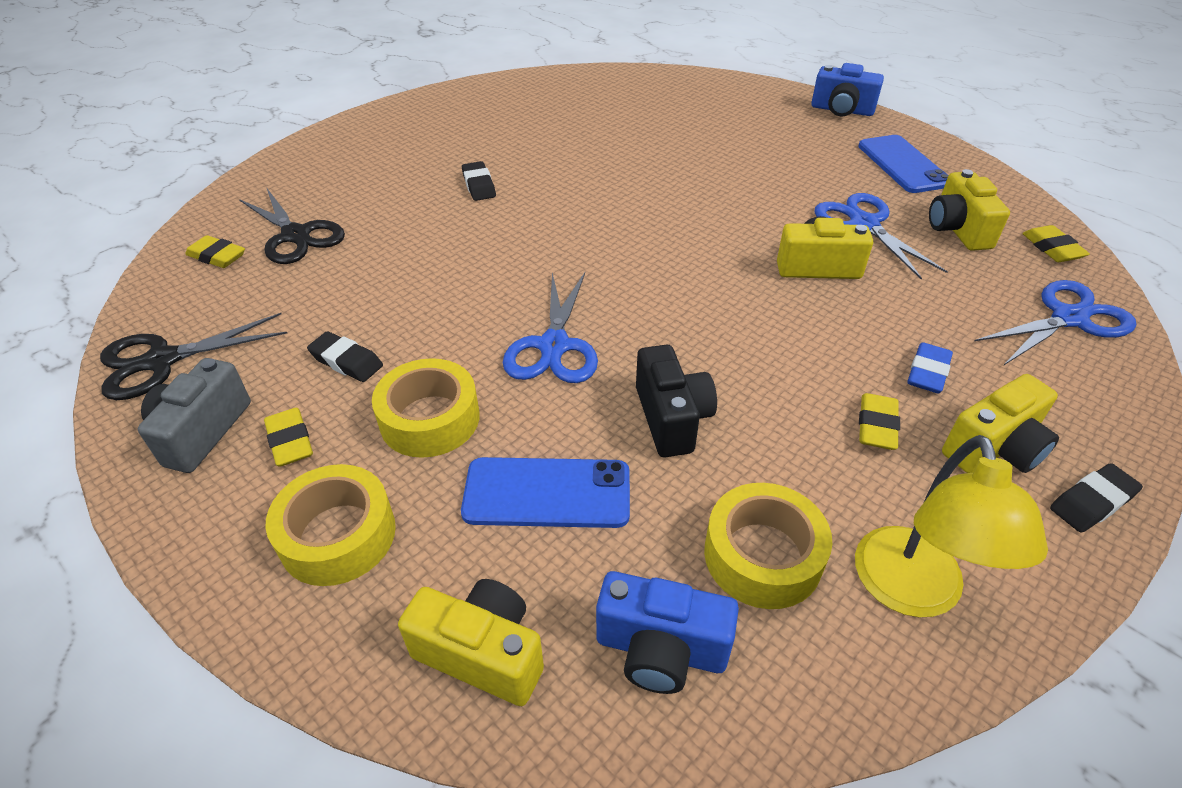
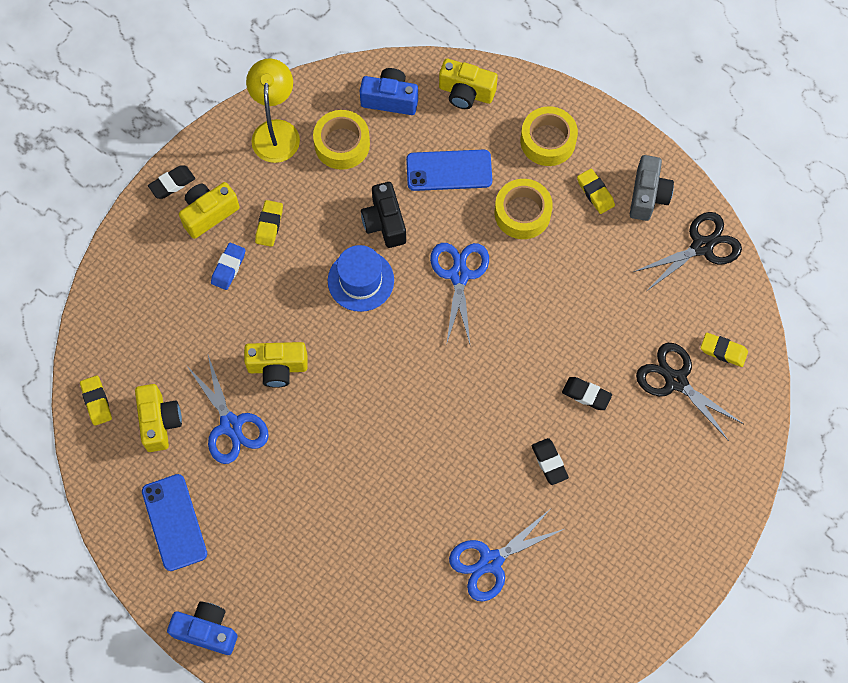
camera: 175 degrees right, 25 degrees up
black eraser [307,331,383,382] -> black eraser moved to [562,377,612,410]
blue scissors [974,280,1136,366] -> blue scissors moved to [449,510,564,602]
none -> blue hat [328,245,394,312]

